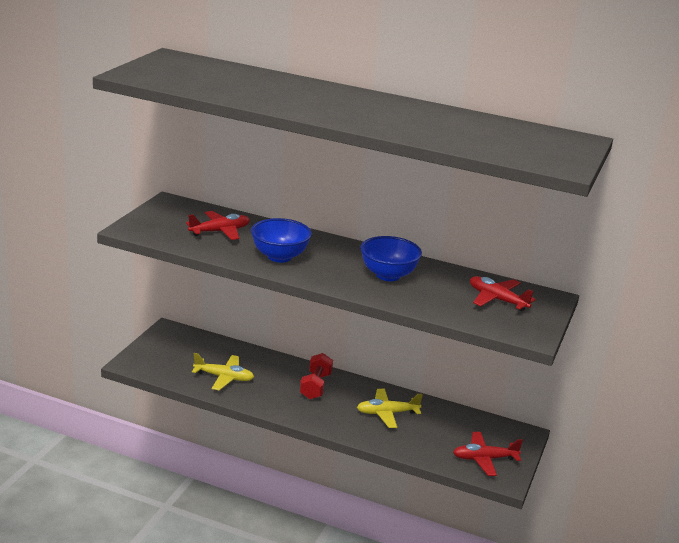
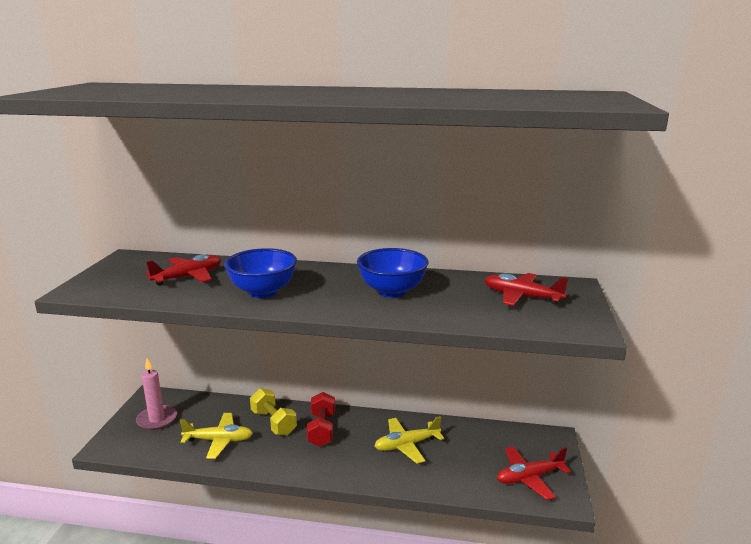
camera: 10 degrees left, 5 degrees down
none -> pink candle [136,358,177,430]
none -> yellow dumbbell [250,388,297,435]

